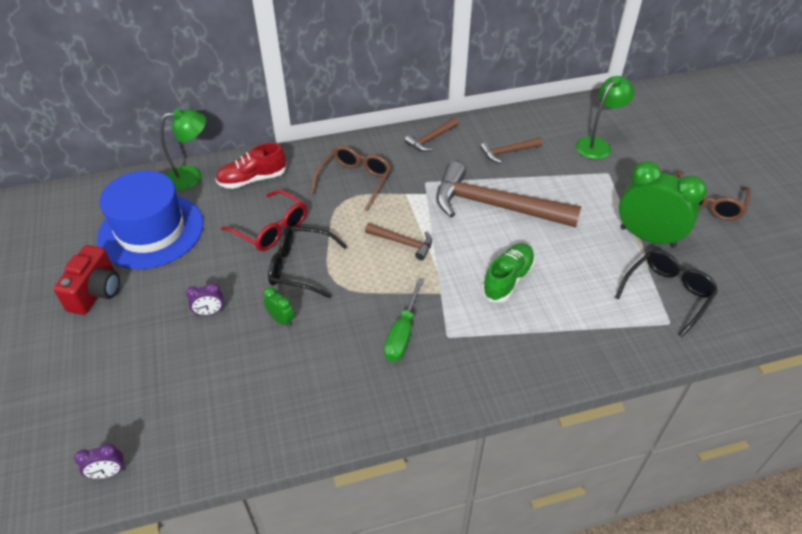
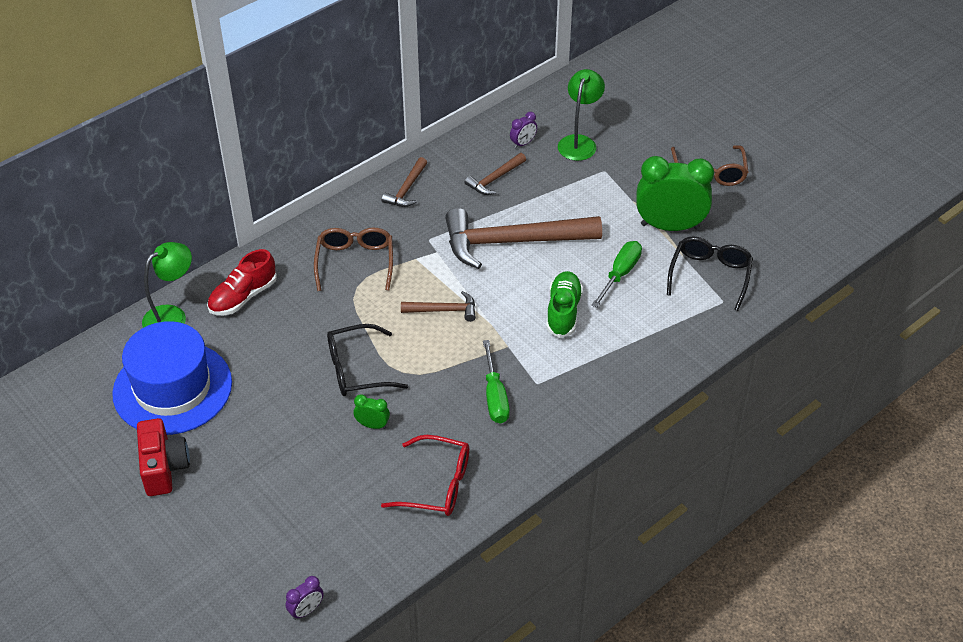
camera: 25 degrees left, 0 degrees up
purple clock [186,282,224,316] -> purple clock moved to [510,112,537,149]
red glasses [221,190,307,251] -> red glasses moved to [381,435,469,516]
none -> green screwdriver [591,241,642,308]

